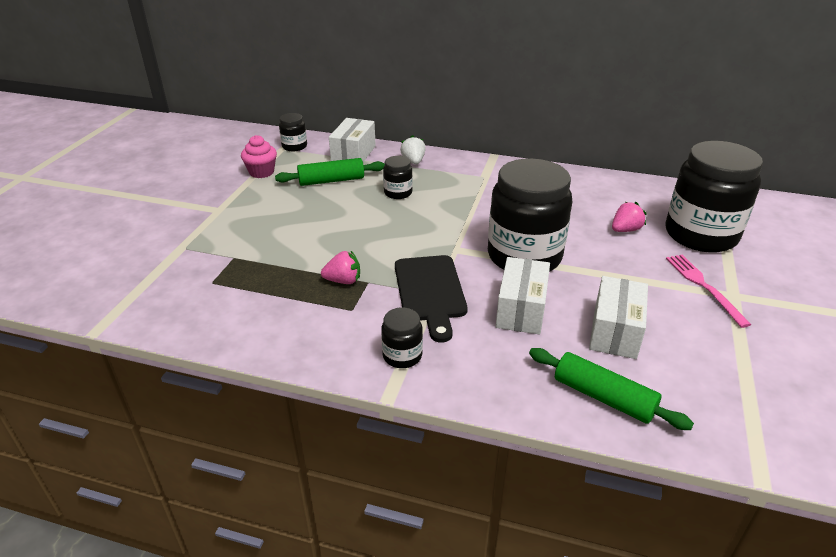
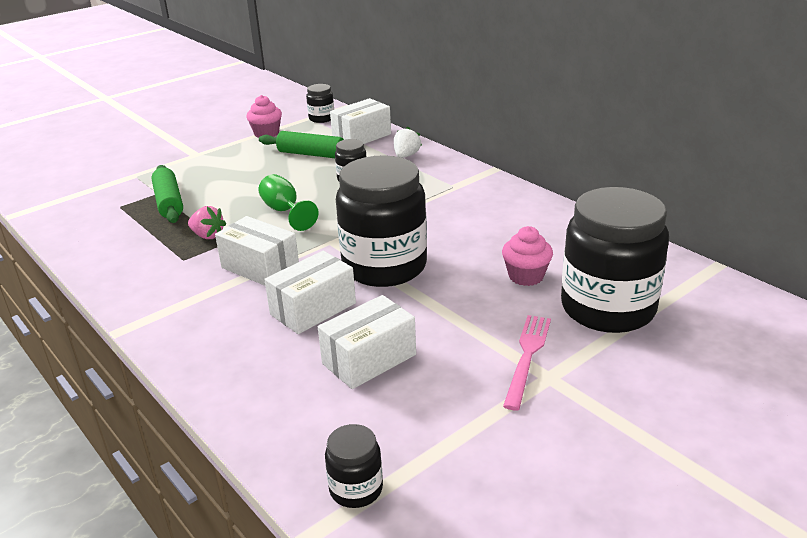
camera: 35 degrees right, 5 degrees down
black jar [381,307,423,368] -> black jar moved to [325,424,383,508]
black cutting board [395,255,468,343] -> white box [215,216,299,286]
green rolling pin [529,348,694,430] -> green rolling pin moved to [151,165,183,223]
pink strawberry [612,202,647,232] -> pink cupcake [502,226,553,286]
none -> green goblet [258,174,319,231]

